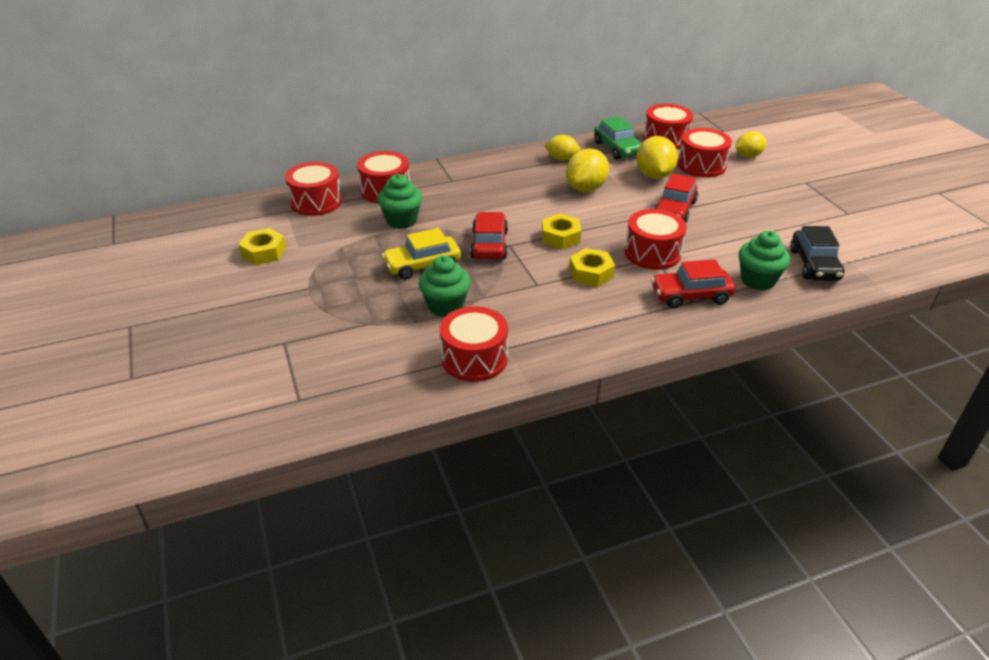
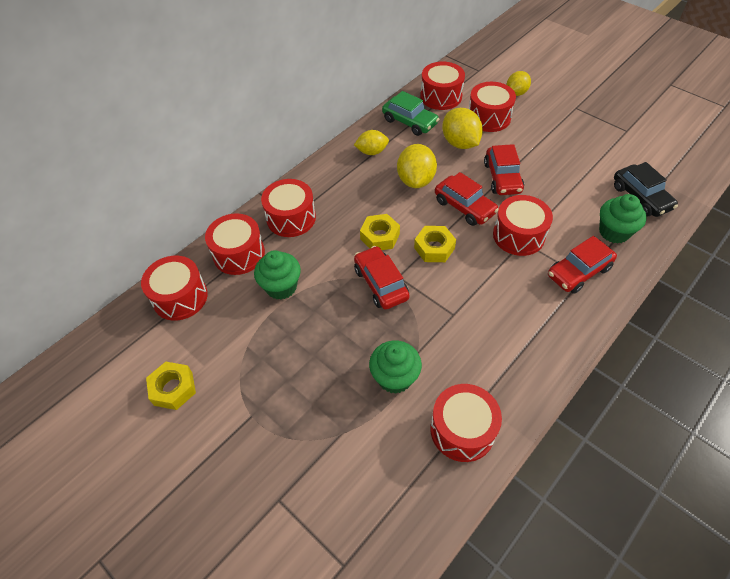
camera: 25 degrees left, 15 degrees up
yellow car [382,228,461,280] -> none
yellow nut [569,248,615,287] -> yellow nut moved to [360,214,400,250]
none -> red drum [261,179,316,237]
none -> red car [435,172,499,226]

